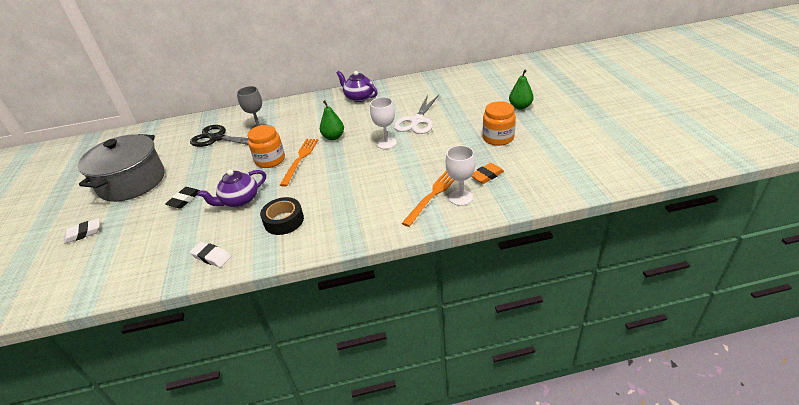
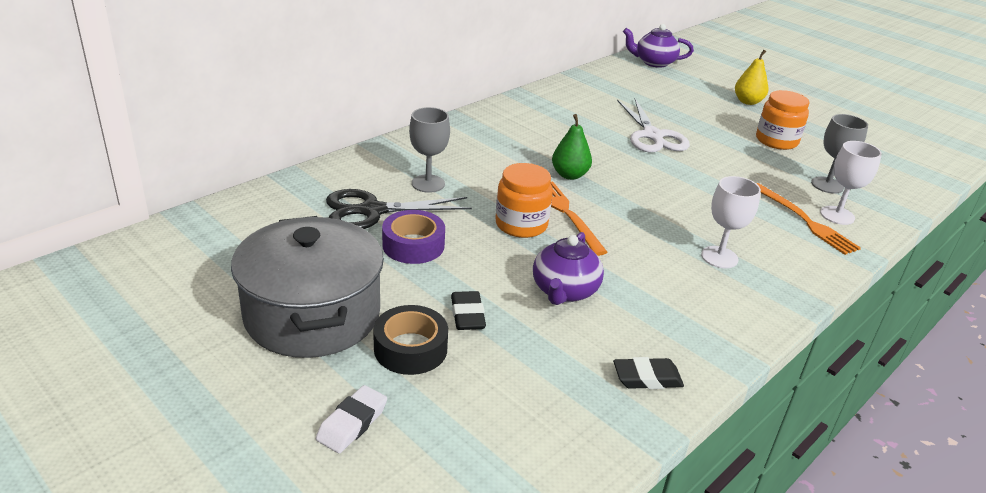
camera: 40 degrees left, 5 degrees down
white eraser [190,242,231,267] -> black eraser [613,357,684,389]
black tape [260,197,304,235] -> black tape moved to [373,305,448,375]
purple teapot [336,71,378,102] -> purple teapot moved to [623,24,694,68]
white goblet [370,97,397,149] -> white goblet moved to [701,176,761,268]
orange fork [402,171,454,227] -> orange fork turned 150 degrees clockwise [756,183,861,255]
orange eraser [471,163,504,184] -> grey goblet [811,114,868,194]
green pear [509,70,534,110] -> yellow pear [735,49,768,105]
none -> purple tape [382,210,445,264]

